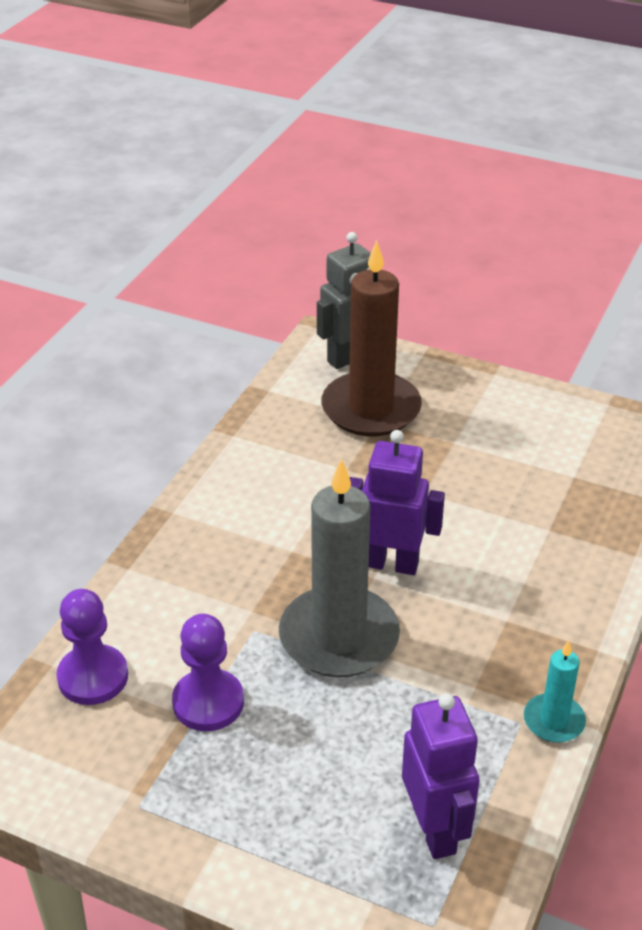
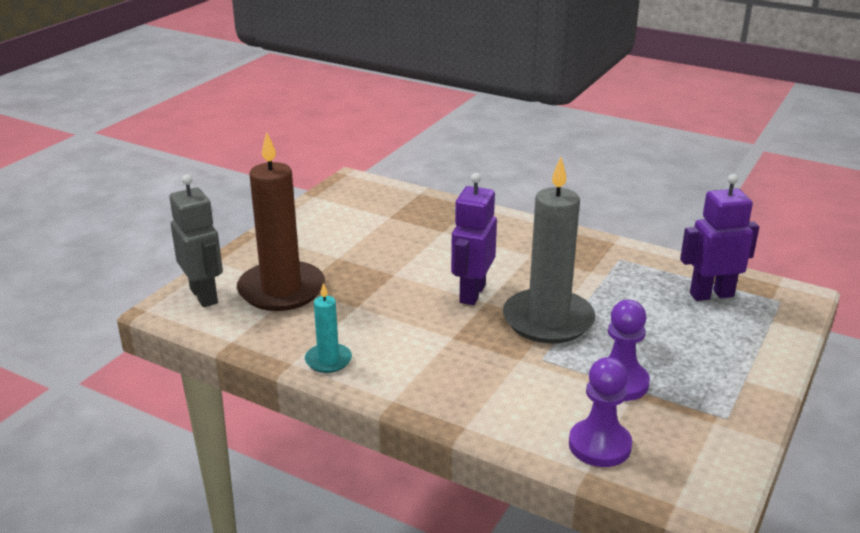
camera: 85 degrees left, 10 degrees down
turquoise candle [524,640,586,743] -> turquoise candle moved to [305,283,352,373]

